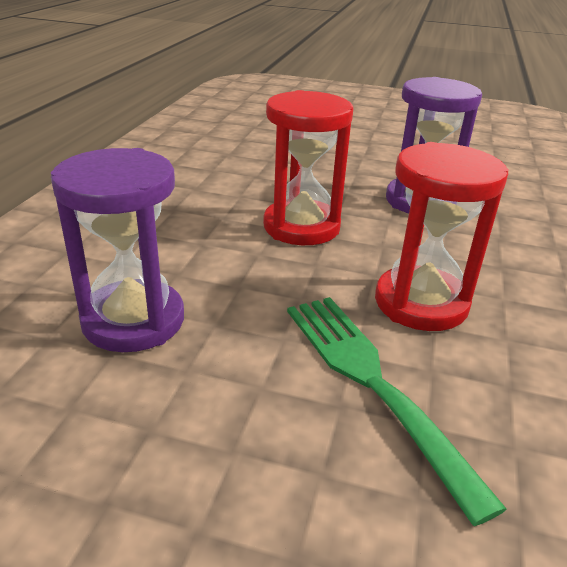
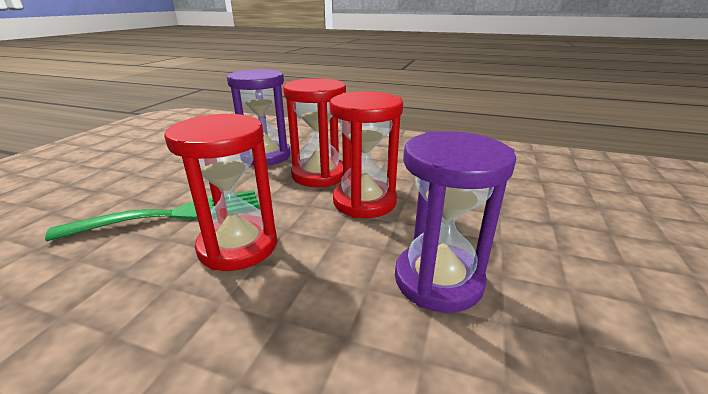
camera: 95 degrees right, 5 degrees down
none -> red hourglass [283,78,346,187]

